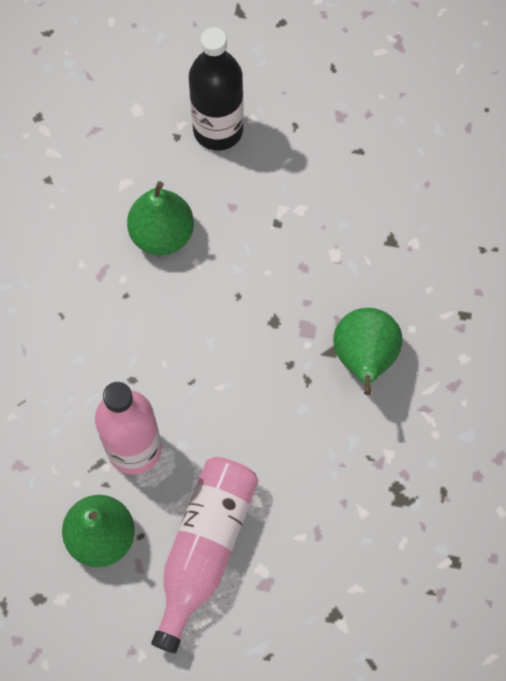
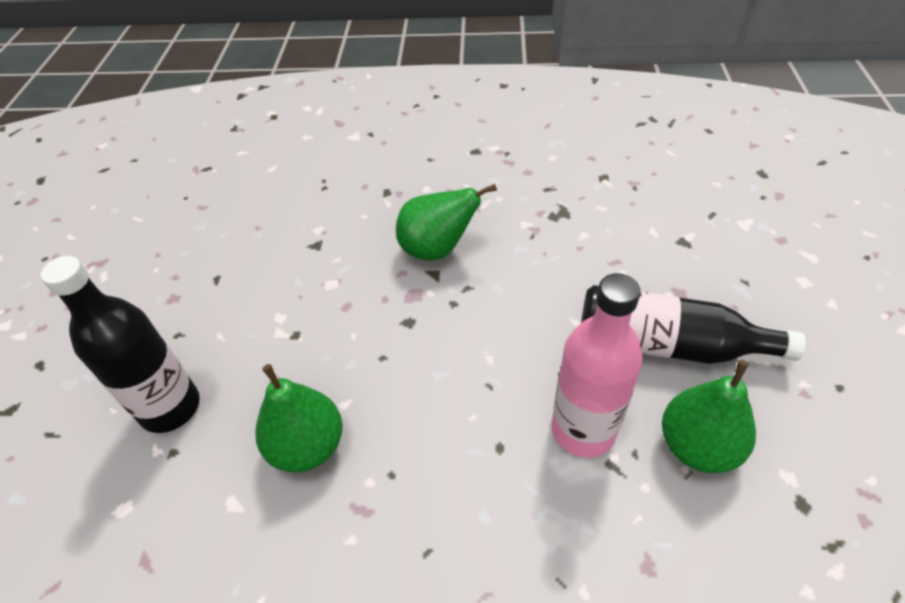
camera: 95 degrees left, 20 degrees down
pink bottle [151,457,258,654] -> black bottle [581,285,806,364]

